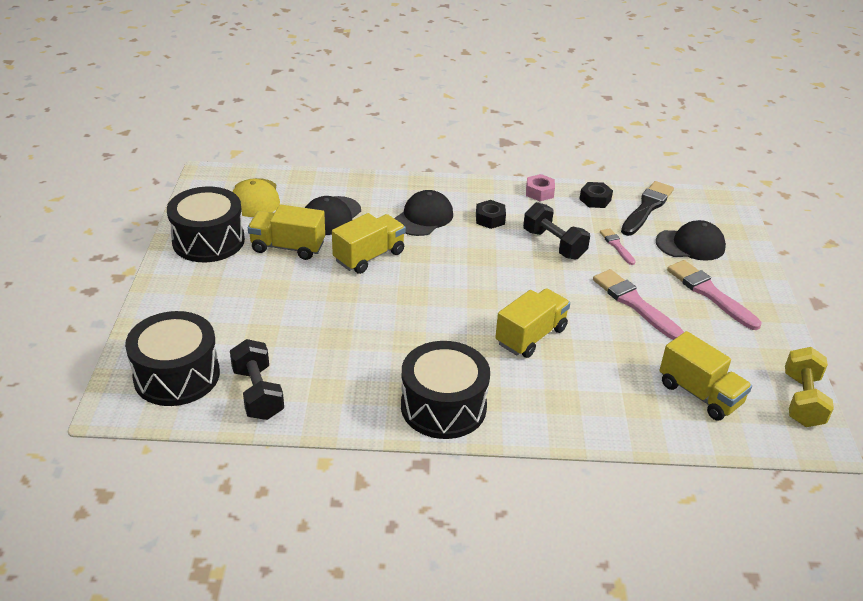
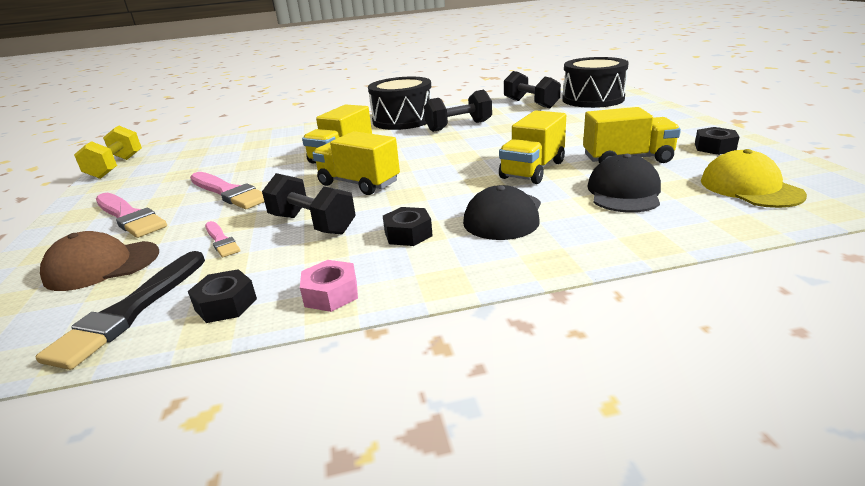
camera: 170 degrees right, 10 degrees down
black drum [167,186,245,262] -> black nut [695,127,740,155]
black cap [656,220,726,261] -> brown cap [40,231,159,291]
yellow truck [660,331,752,421] -> yellow truck moved to [312,131,400,195]
none -> black dumbbell [424,90,492,132]

